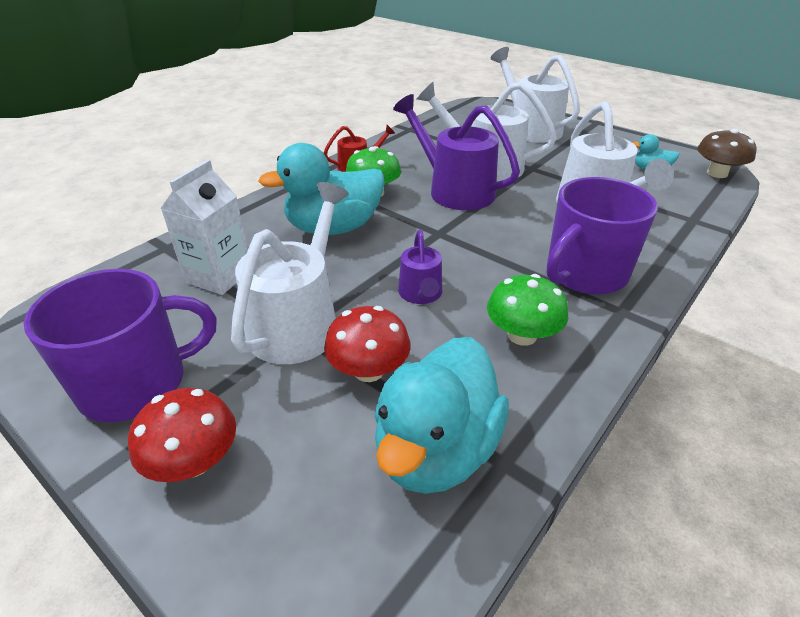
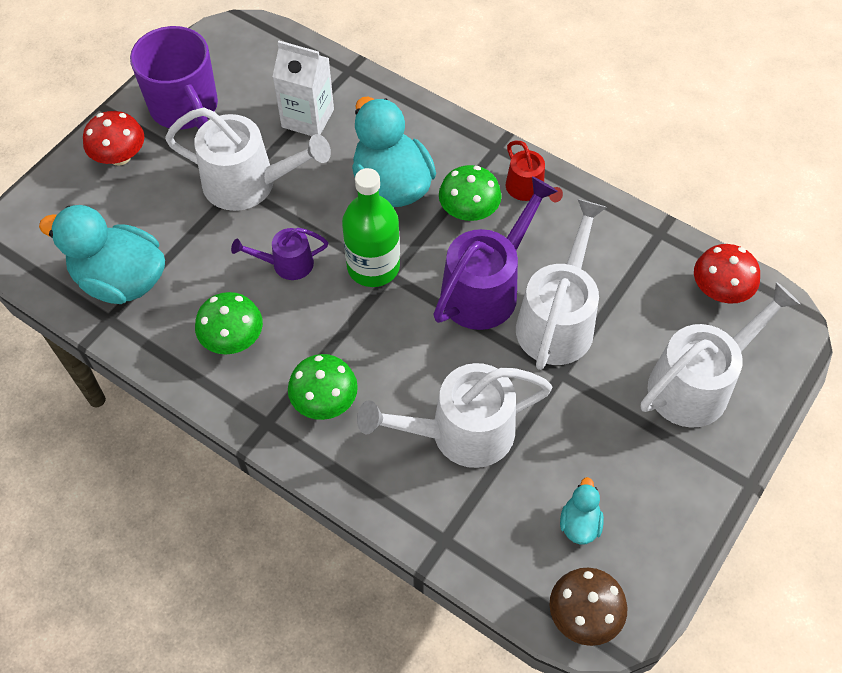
camera: 85 degrees right, 20 degrees up
red mushroom [324,306,411,382] -> red mushroom moved to [694,244,760,304]
purple mug [547,177,658,294] -> green mushroom [288,354,358,420]
none -> green bottle [342,168,400,287]

